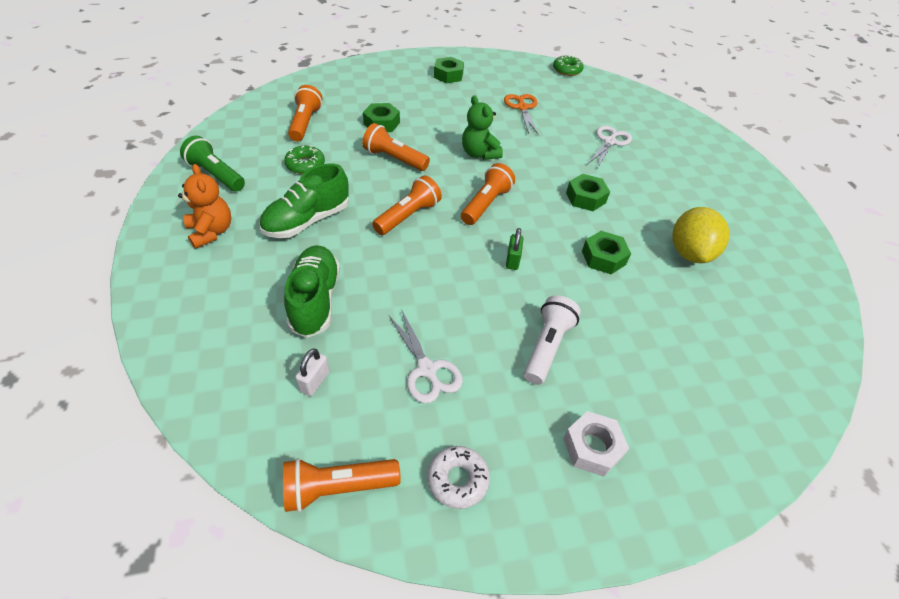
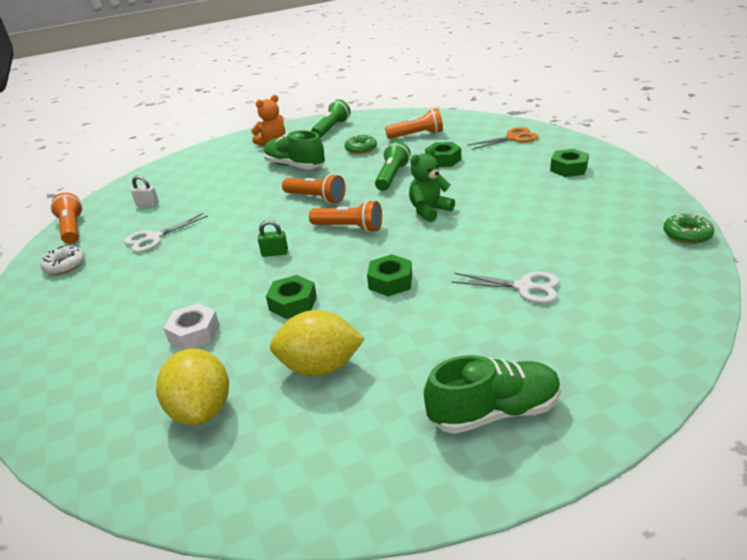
camera: 85 degrees right, 15 degrees down
green shoe [284,245,340,338] -> green shoe moved to [424,355,561,434]
orange flashlight [362,123,430,171] -> green flashlight [375,141,410,191]
orange scissors [504,94,539,135] -> orange scissors moved to [467,127,538,150]
white flashlight [524,295,581,385] -> none
white nut [563,411,629,477] -> white nut moved to [163,303,220,350]
none -> yellow lemon [156,348,229,425]

